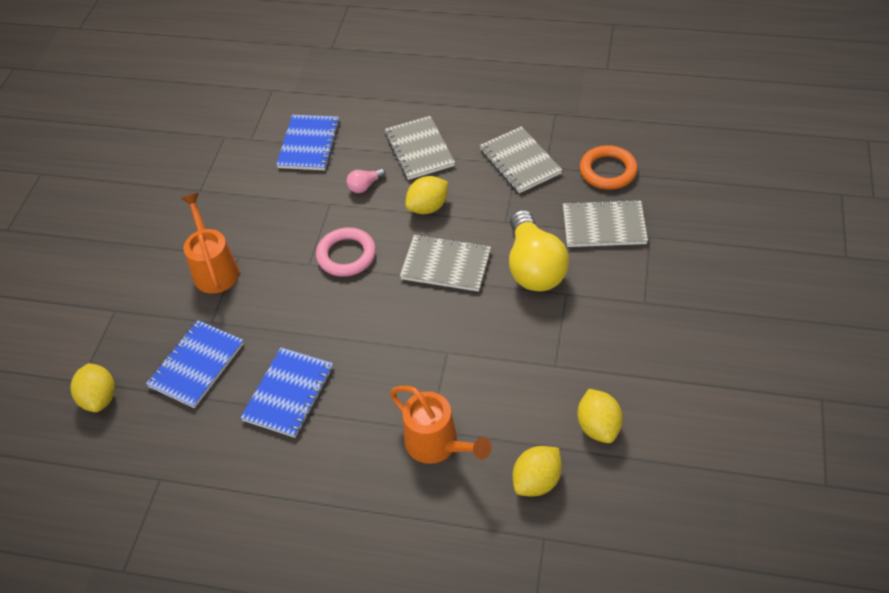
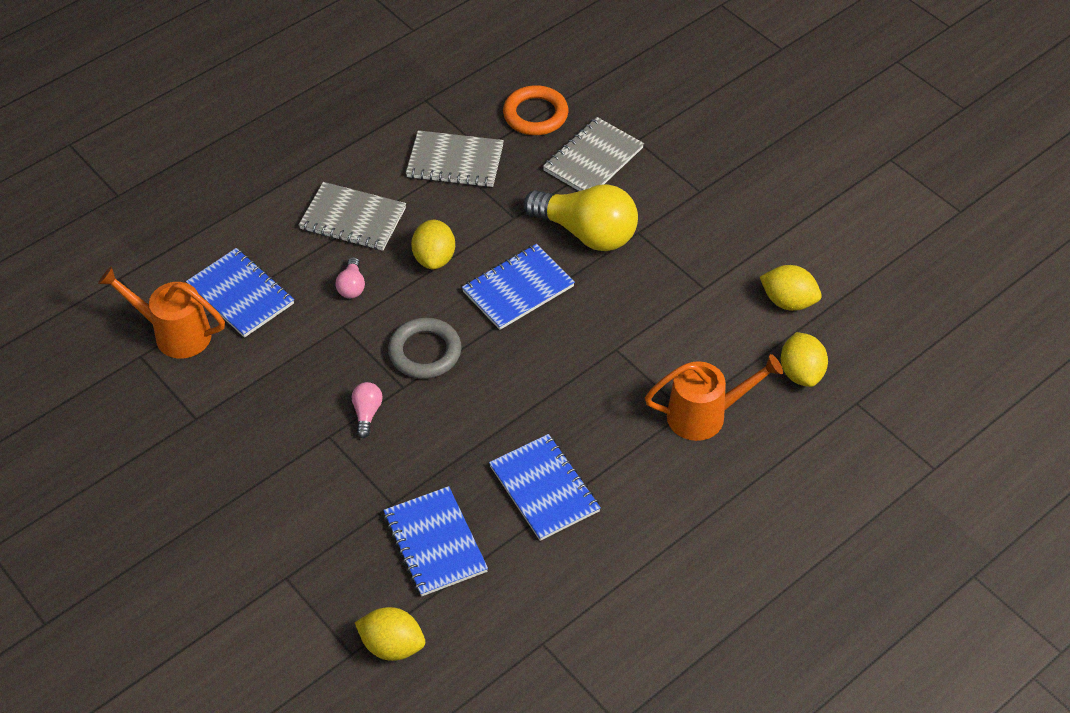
camera: 55 degrees left, 0 degrees up
orange watering can [181,193,239,294] -> orange watering can moved to [98,266,225,358]
pink ring [316,227,376,277] -> grey ring [388,317,461,379]
grey notebook [400,234,491,292] -> blue notebook [462,244,575,330]
none -> pink light bulb [352,382,382,438]

